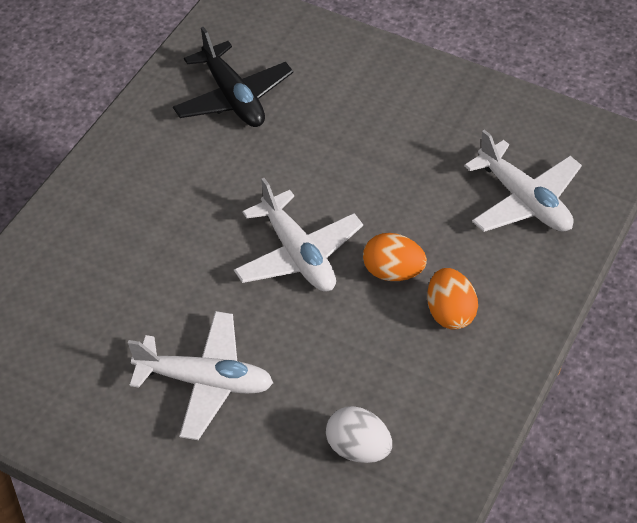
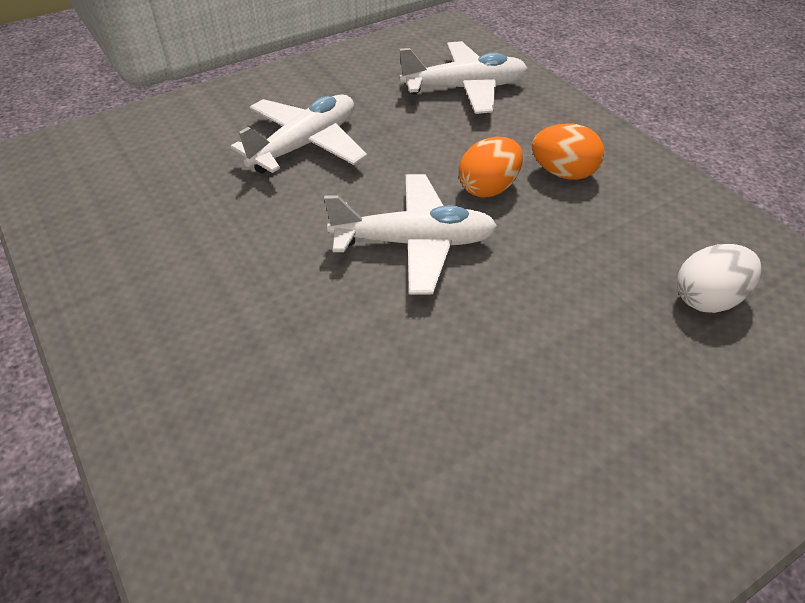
camera: 60 degrees left, 5 degrees down
white plane [128,311,273,440] -> white plane moved to [230,94,367,174]
black plane [173,27,293,127] -> none

